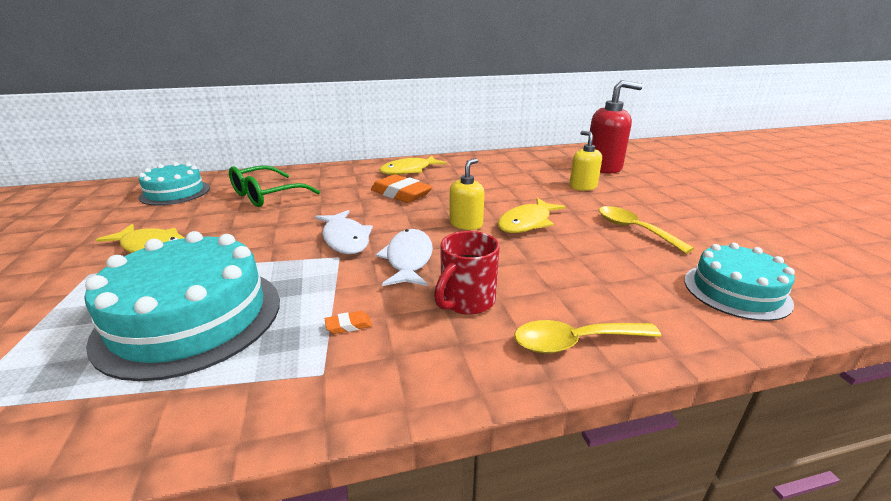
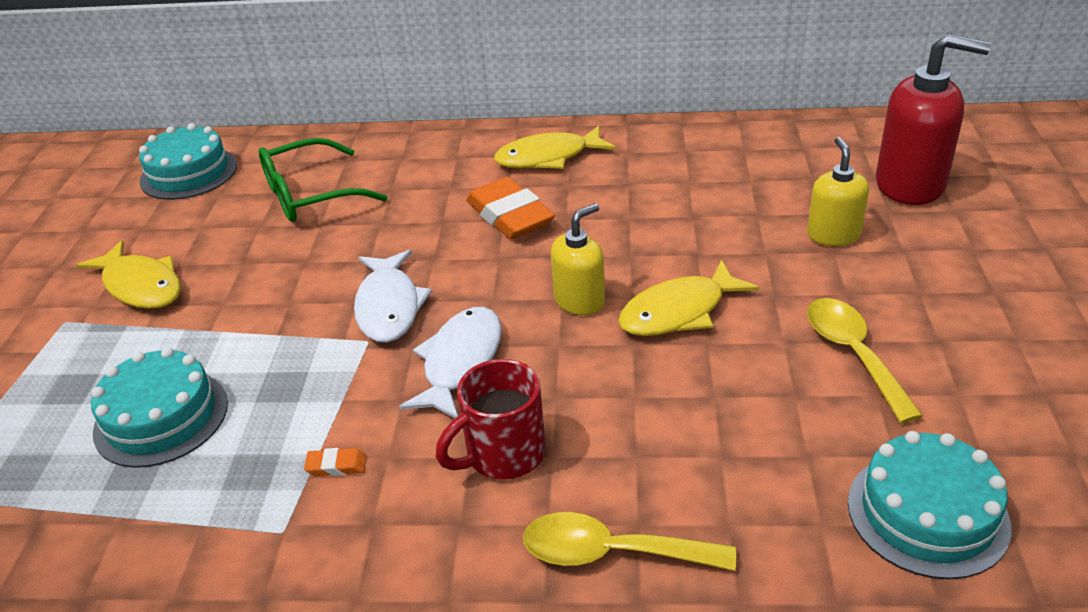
camera: 20 degrees right, 10 degrees up
turquoise cake [85,231,280,381] -> turquoise cake [91,347,228,468], size x0.61

